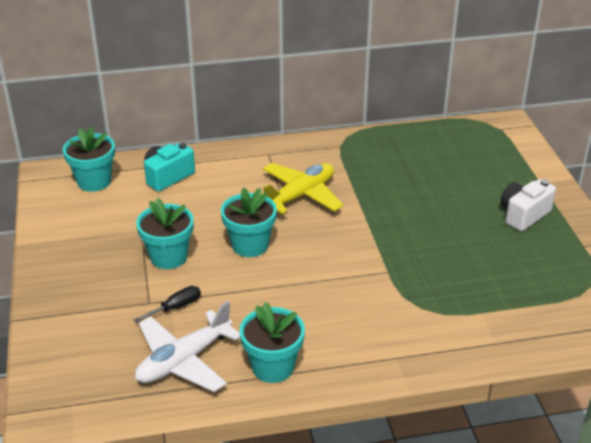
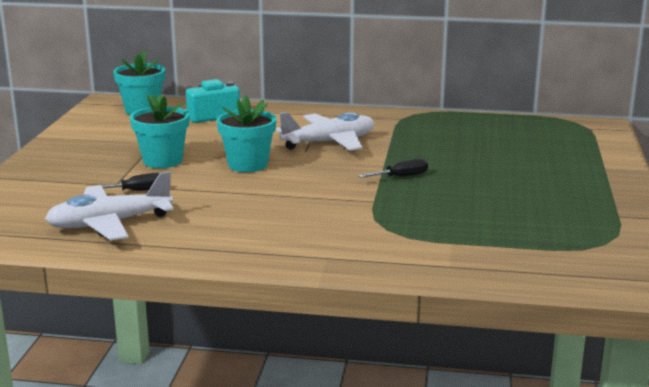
camera: 20 degrees right, 15 degrees down
turquoise flower pot [240,302,305,383] -> none
yellow plane [261,163,343,214] -> white plane [276,112,374,151]
white camera [501,179,556,231] -> none
none -> black screwdriver [358,158,428,178]

